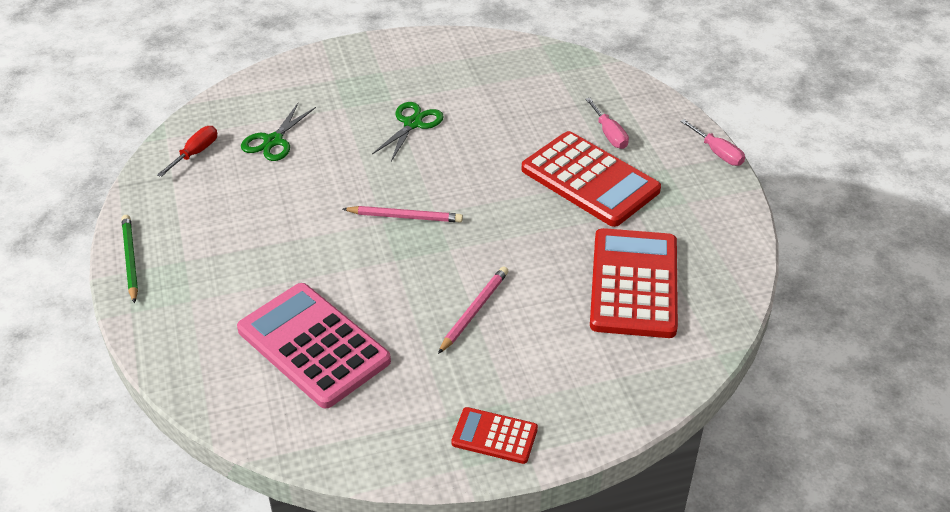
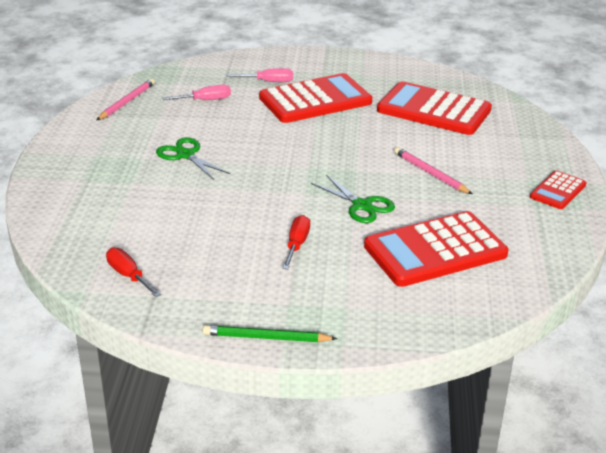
camera: 70 degrees left, 10 degrees down
pink calculator [237,283,391,409] -> red calculator [364,211,508,287]
green scissors [241,103,316,161] -> green scissors moved to [311,175,395,223]
pink pencil [343,206,463,223] -> pink pencil moved to [97,79,155,120]
pink screwdriver [680,119,745,166] -> pink screwdriver moved to [163,85,231,100]
none -> red screwdriver [283,215,310,269]

